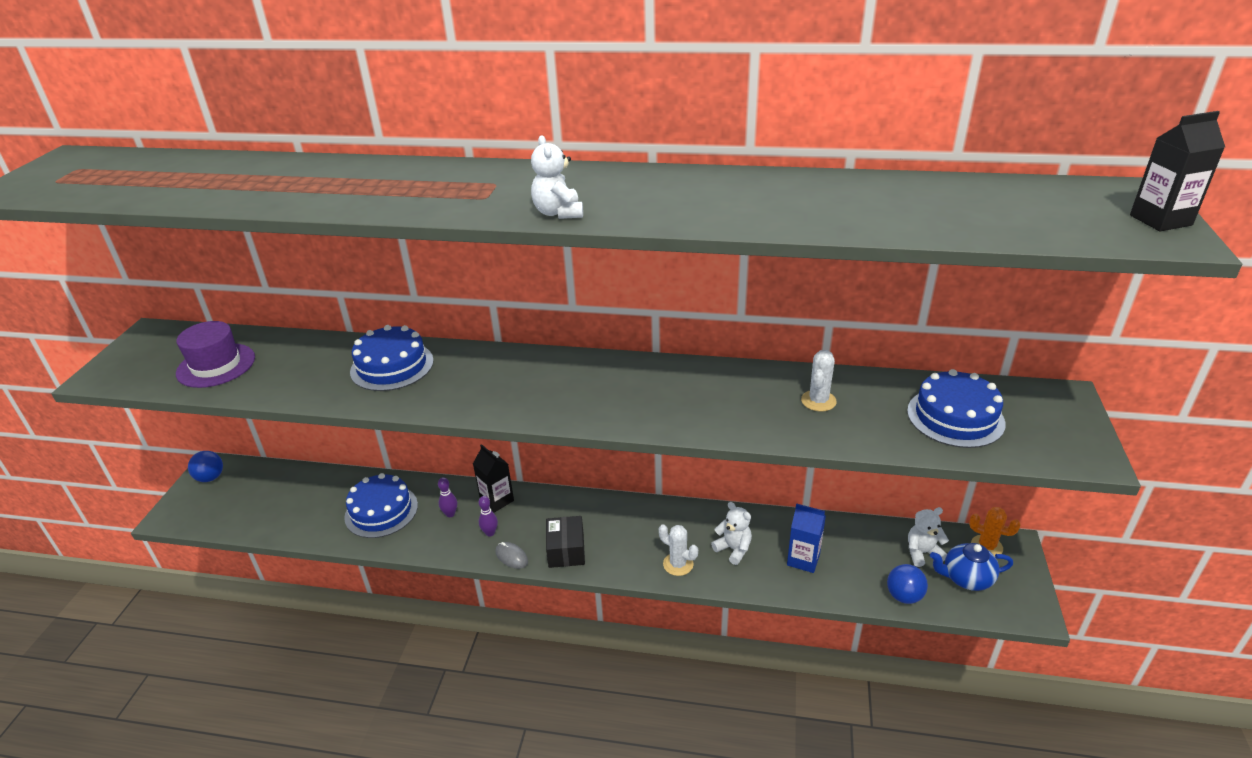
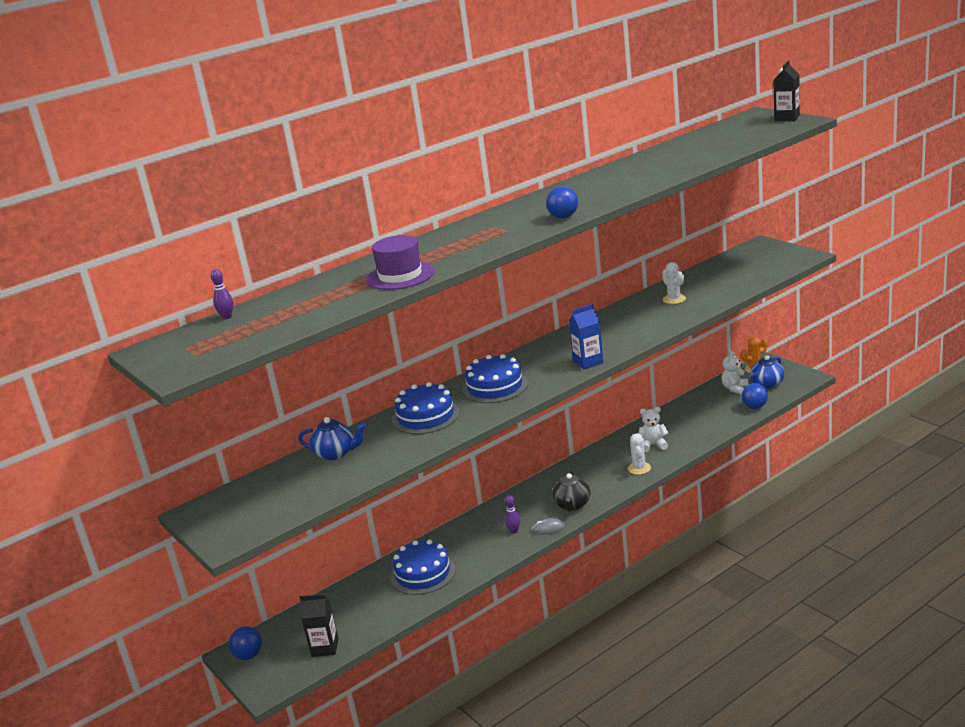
camera: 45 degrees left, 10 degrees down
purple hat [176,321,255,388] -> purple hat moved to [366,235,435,290]
purple bowling pin [438,477,457,517] -> purple bowling pin moved to [211,269,234,319]
black carton [473,444,514,513] -> black carton moved to [300,594,339,657]
white teddy bear [531,135,583,219] -> blue ball [546,186,578,219]
black box [546,516,585,568] -> black teapot [552,471,590,512]
white cactus [659,524,698,576] -> white cactus turned 75 degrees counterclockwise [628,433,651,475]
blue carton [787,503,826,573] -> blue carton moved to [569,304,603,369]
blue cake [907,369,1005,448] -> blue cake moved to [462,354,528,403]
none -> blue teapot [298,417,366,461]

